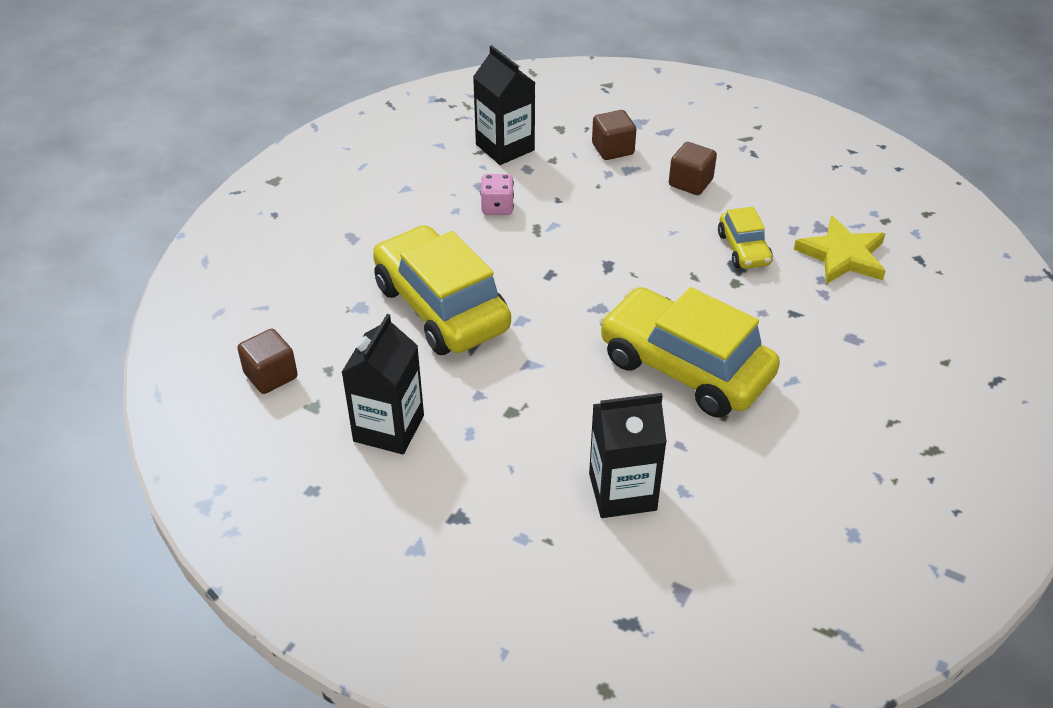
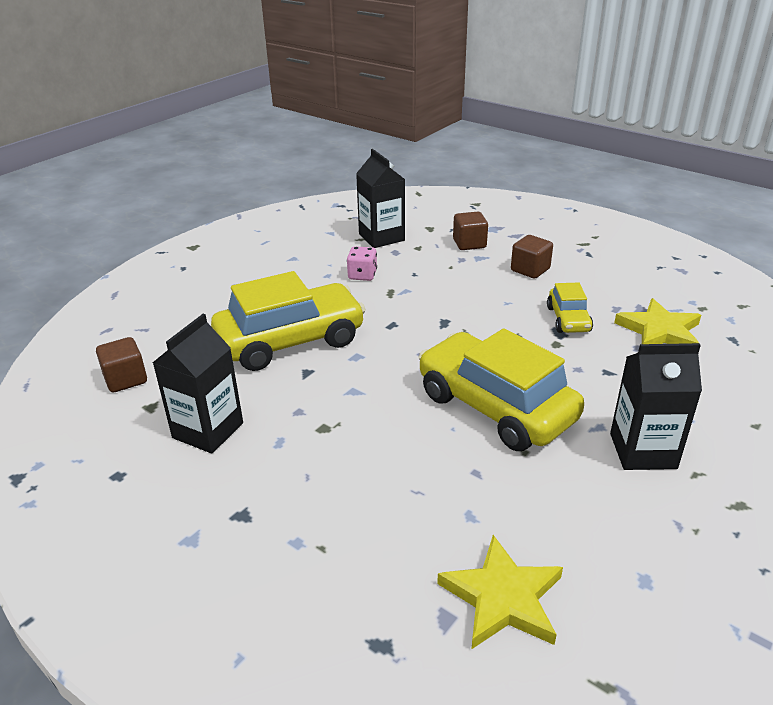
camera: 10 degrees right, 10 degrees down
yellow car [373,225,511,355] -> yellow car turned 90 degrees clockwise [211,271,366,371]
black carton [589,393,667,518] -> black carton moved to [610,343,702,470]
none -> yellow star [437,535,563,650]

